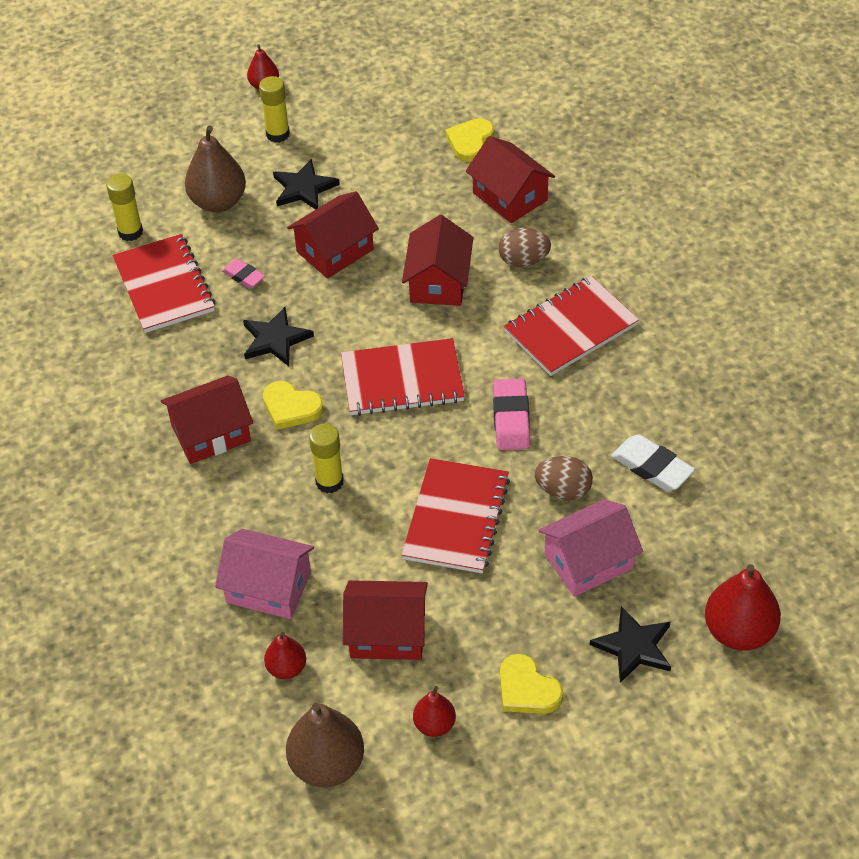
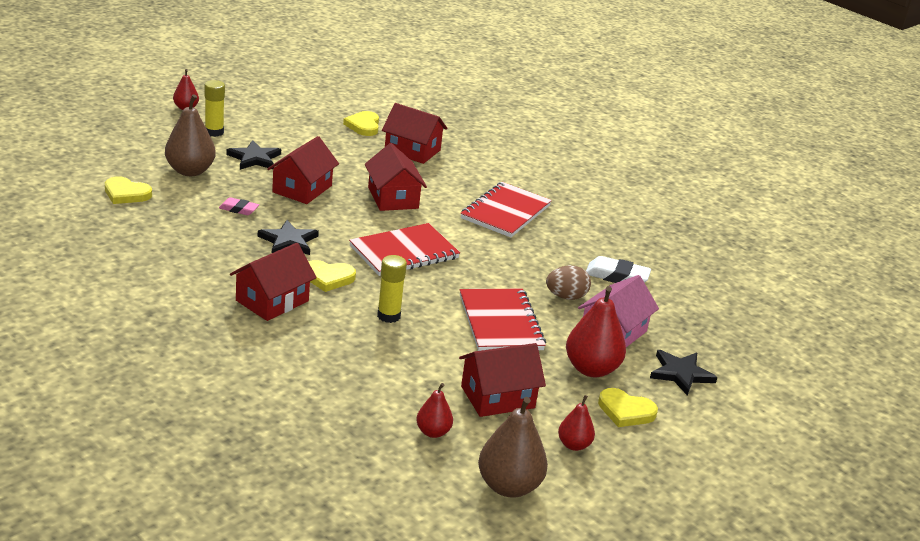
camera: 30 degrees left, 20 degrees down
yellow glue stick [106,174,143,241] -> yellow heart [105,176,152,204]
red notebook [113,234,215,333] -> none
pink house [215,529,314,619] -> none
pink eraser [493,379,530,450] -> none
brown egg [499,228,551,267] -> none
red pear [705,564,781,651] -> red pear moved to [566,286,626,377]

